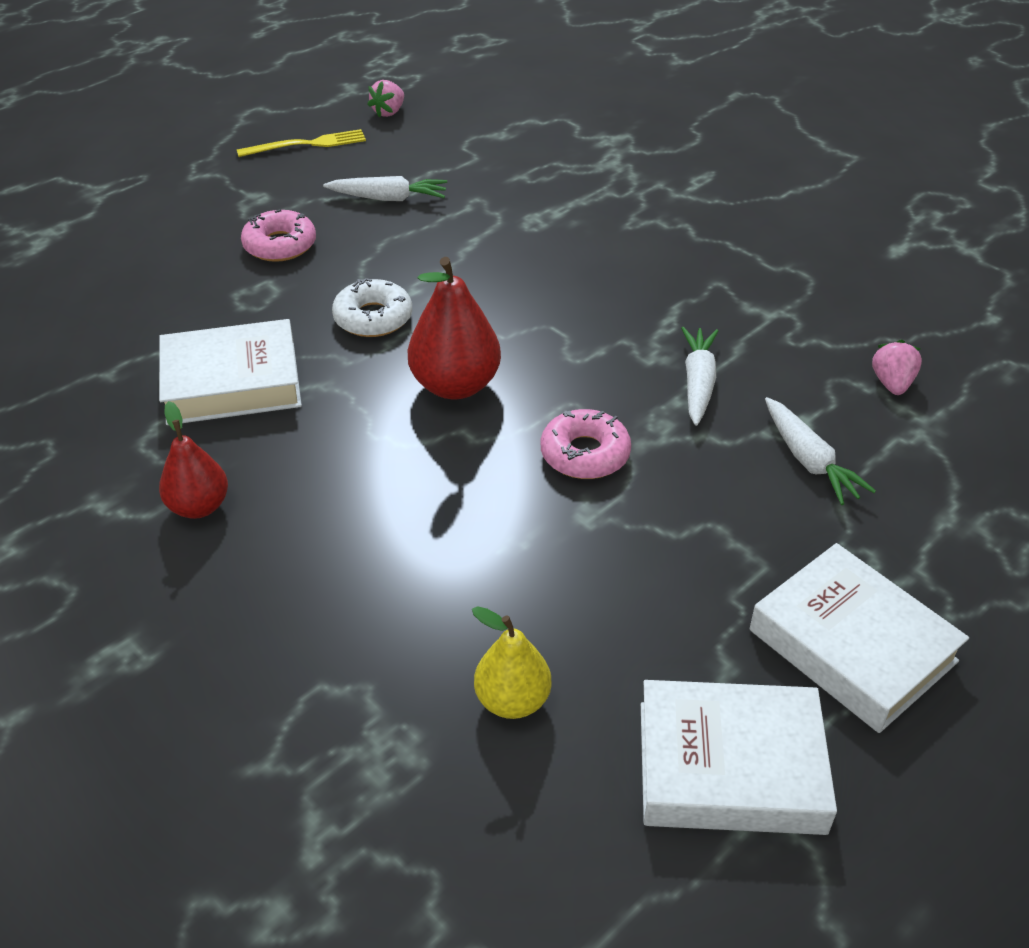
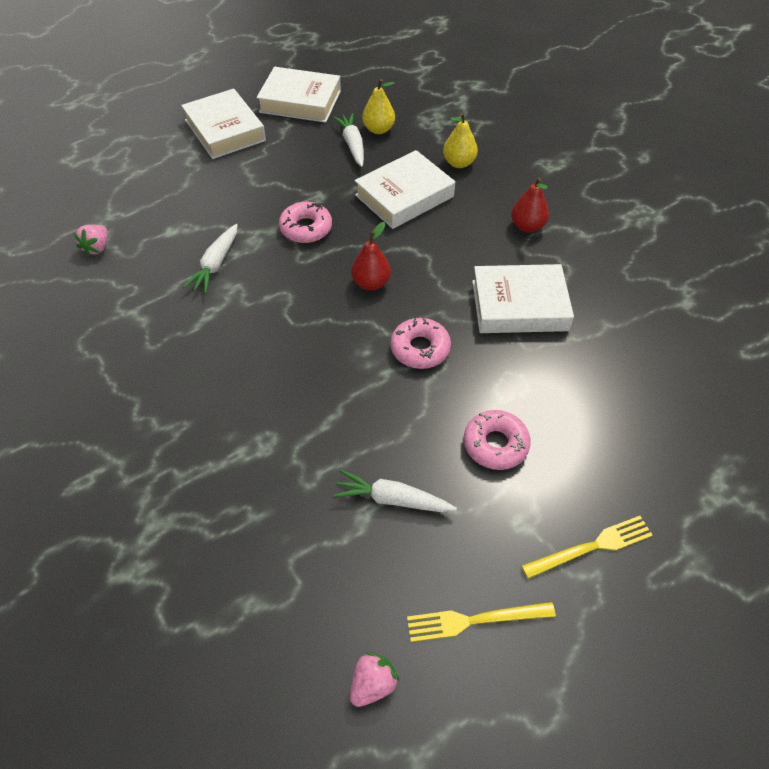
camera: 170 degrees left, 10 degrees up
white donut [332,278,412,337] -> pink donut [390,316,451,369]
red pear [408,257,501,399] -> red pear [351,222,391,291], size x0.65
white carrot [765,397,876,505] -> white carrot moved to [333,113,364,167]
none -> white book [355,150,455,229]
none -> yellow pear [443,113,478,168]
none -> yellow fork [521,516,653,579]

